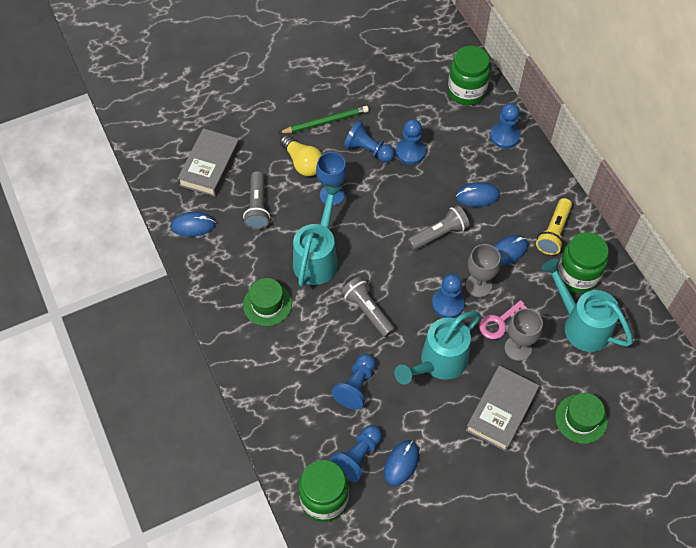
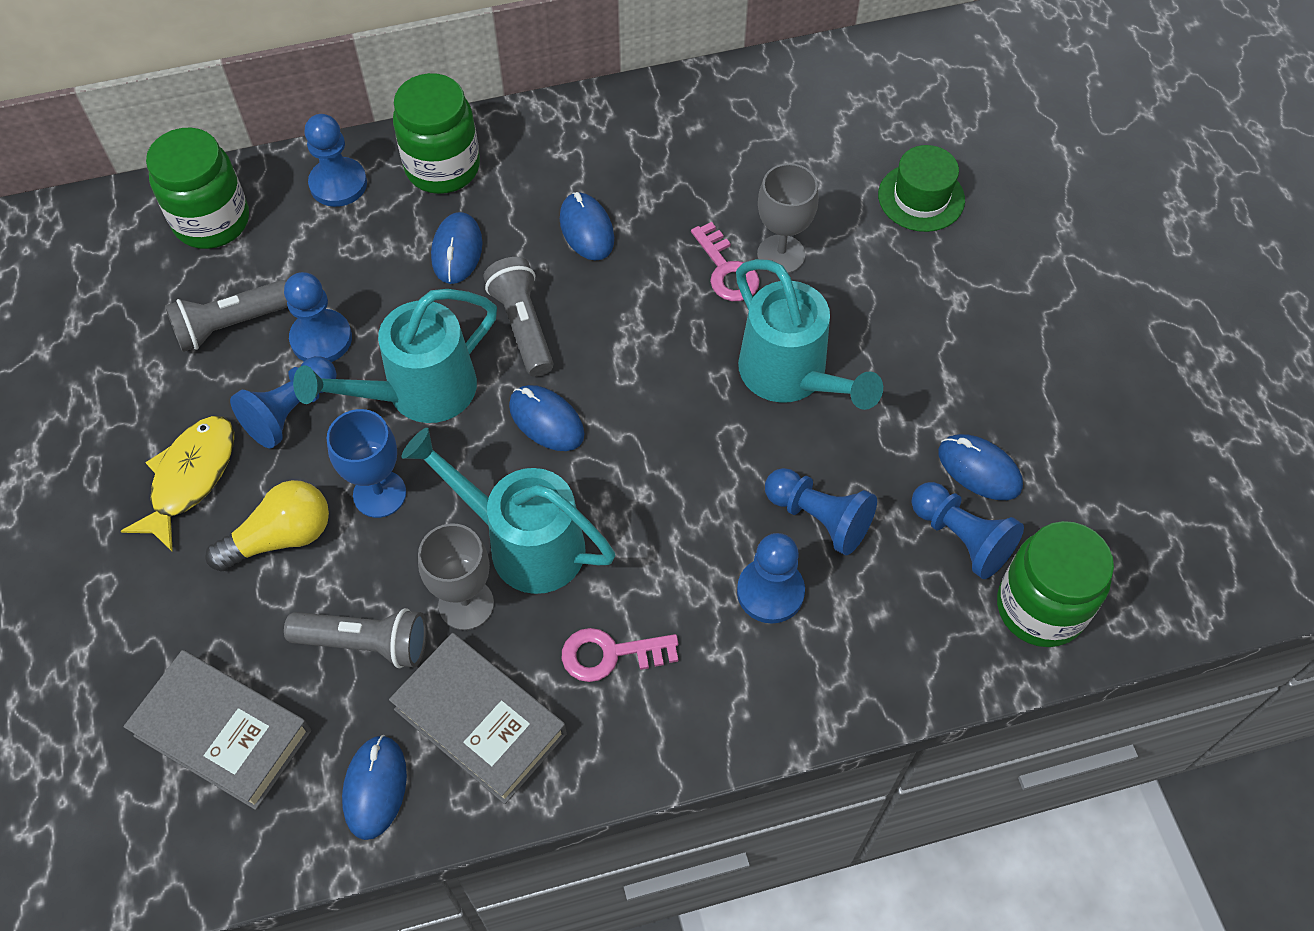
camera: 80 degrees left, 0 degrees up
green hat [243,278,292,326] -> pink key [562,628,679,682]
green pencil [279,106,369,134] -> yellow fish [121,416,234,552]
grey flashlight [341,276,395,337] -> grey flashlight moved to [165,280,288,352]
blue pawn [432,274,465,318] -> blue pawn moved to [737,533,805,624]
grey goblet [466,244,501,297] -> grey goblet moved to [418,524,494,630]
grey book [466,365,539,452] -> grey book moved to [389,633,567,804]
yellow flashlight [536,198,572,255] -> none
turquoise watering can [541,259,633,352] -> turquoise watering can moved to [293,289,497,423]
green jar [557,232,609,294] -> green jar moved to [393,73,480,194]
none -> blue mouse [509,385,585,451]

